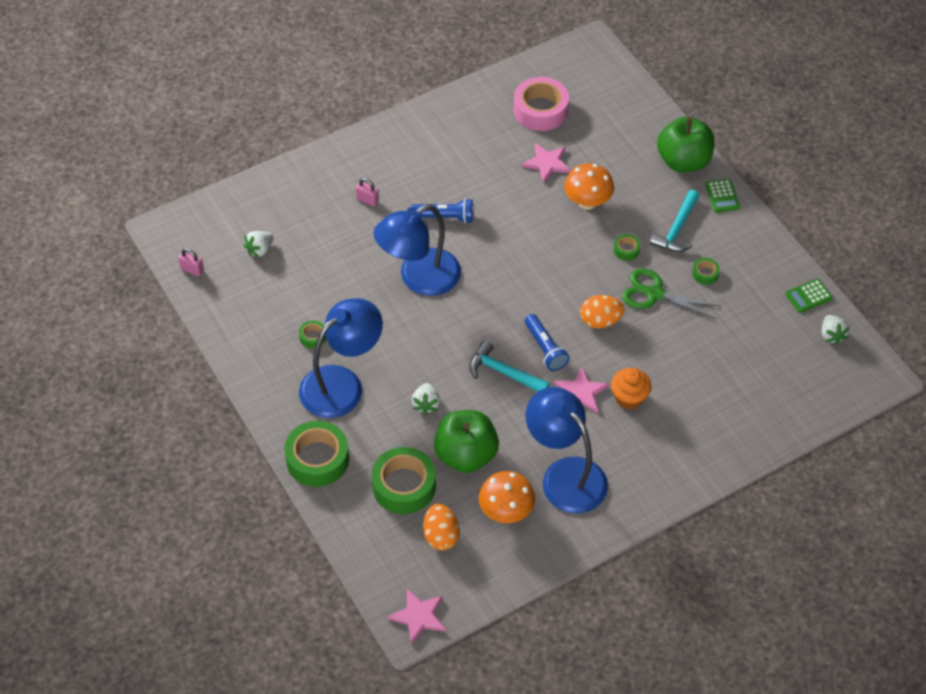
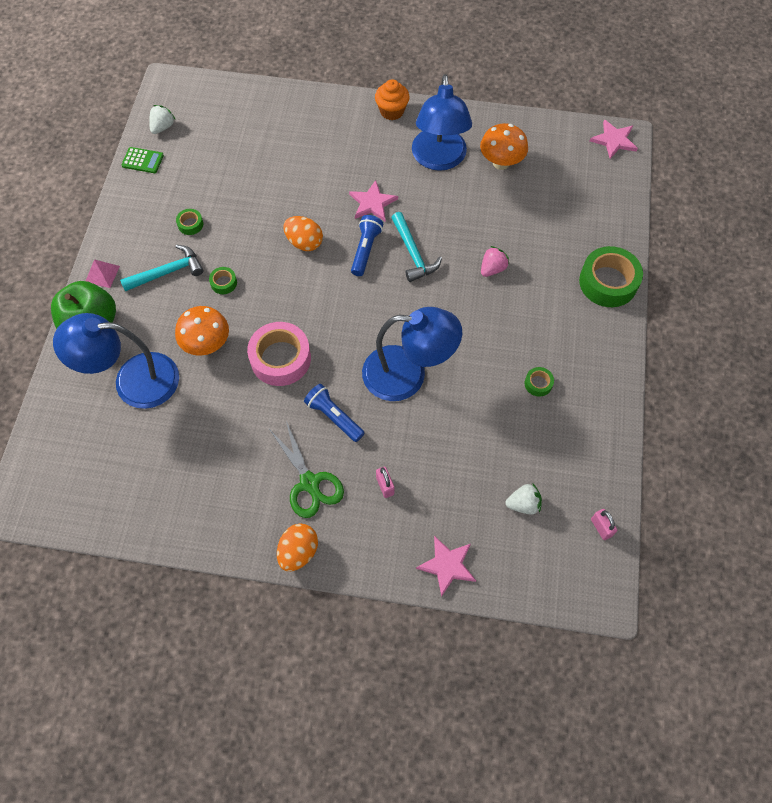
camera: 140 degrees left, 10 degrees up
blue lamp [299,298,383,418] -> blue lamp moved to [53,313,179,409]
green tape [371,447,436,514] -> none
white strawberry [412,383,440,415] -> pink strawberry [481,246,509,277]
orange egg [423,504,460,550] -> orange egg moved to [277,523,318,571]
green apple [434,410,499,473] -> none
pink tape [513,77,569,131] -> pink tape moved to [247,322,311,386]
pink star [521,143,571,183] -> pink star moved to [416,536,476,597]
orange cupcake [611,368,651,410] -> orange cupcake moved to [375,79,410,120]
green scissors [622,268,722,319] -> green scissors moved to [269,421,344,518]
green calculator [705,179,740,213] -> pink pyramid [86,259,120,288]

